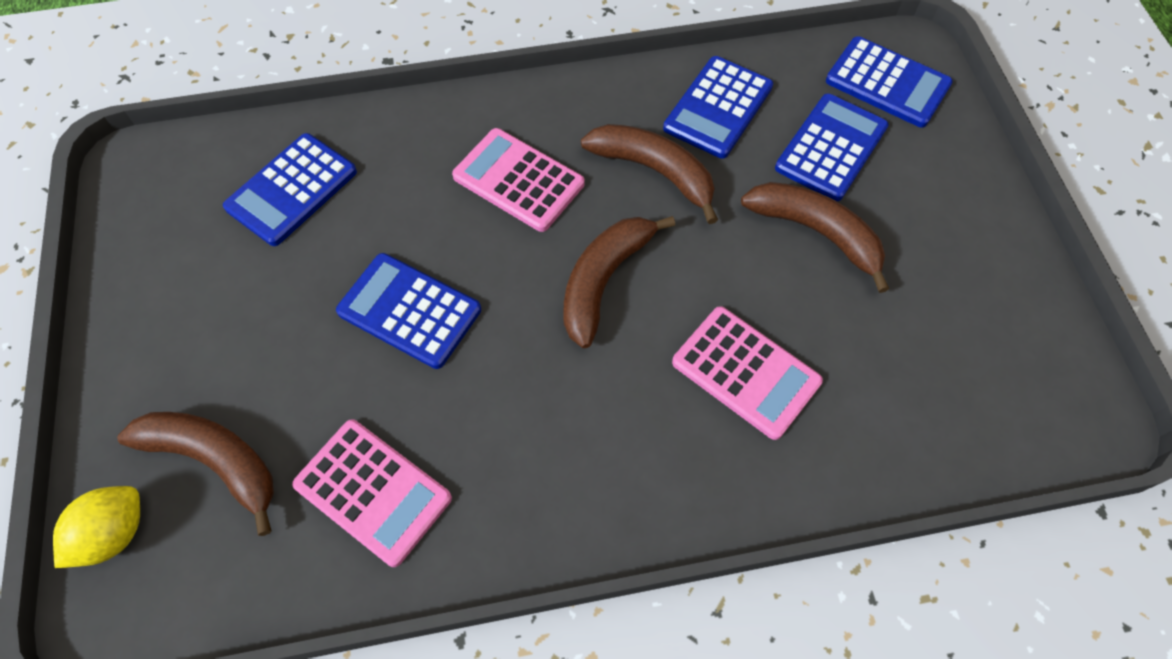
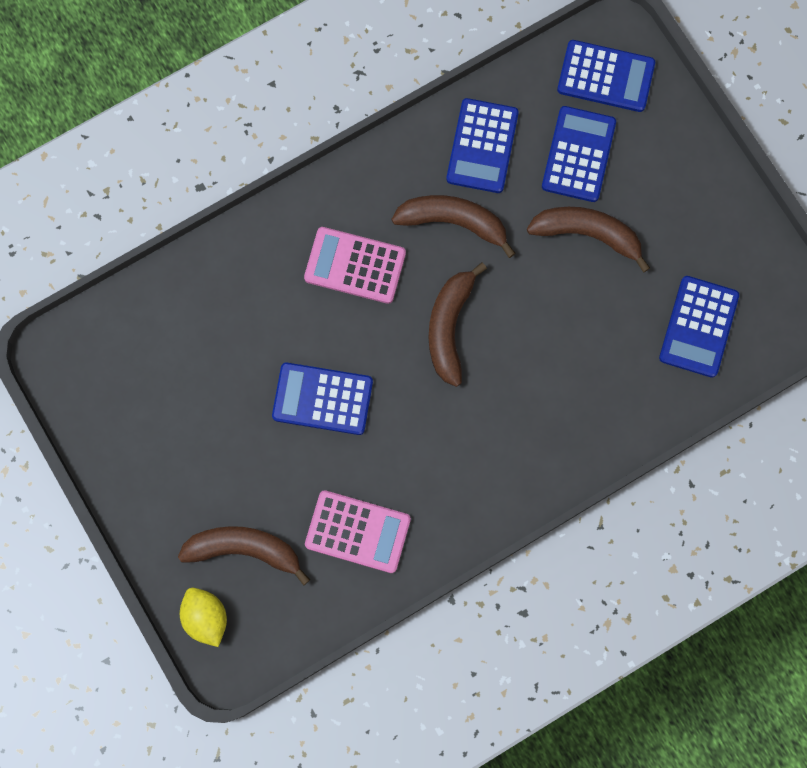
camera: 20 degrees left, 15 degrees up
yellow lemon [53,486,140,568] -> yellow lemon turned 45 degrees counterclockwise [180,588,227,647]
blue calculator [223,133,357,246] -> blue calculator moved to [659,276,739,377]
pink calculator [672,306,823,440] -> none

